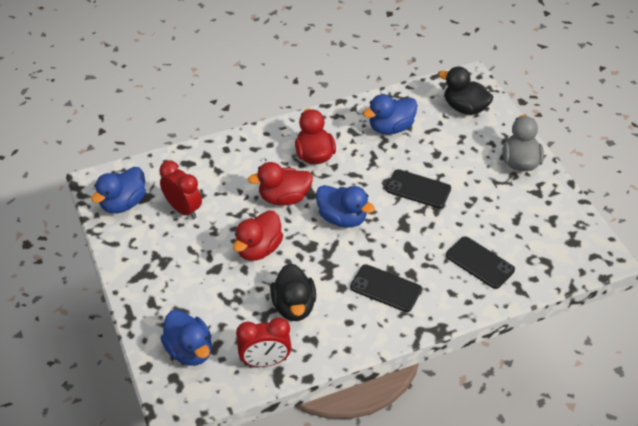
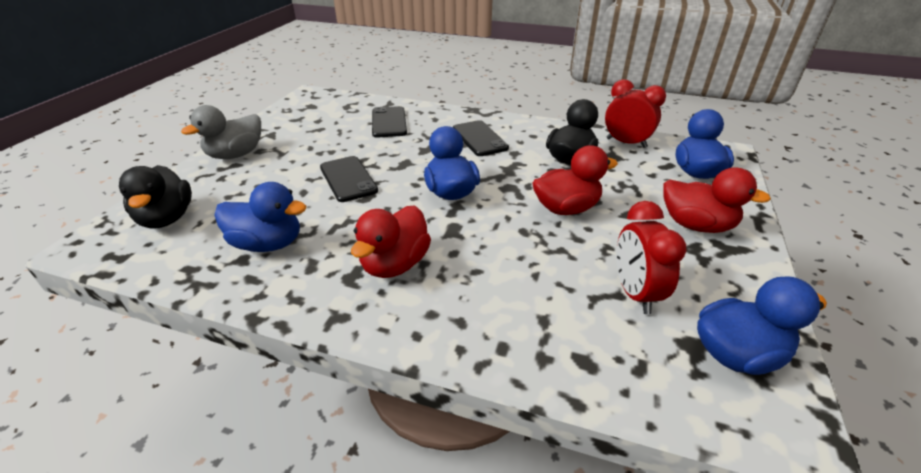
camera: 140 degrees left, 10 degrees down
red duck [248,162,313,206] -> red duck moved to [663,167,771,233]

